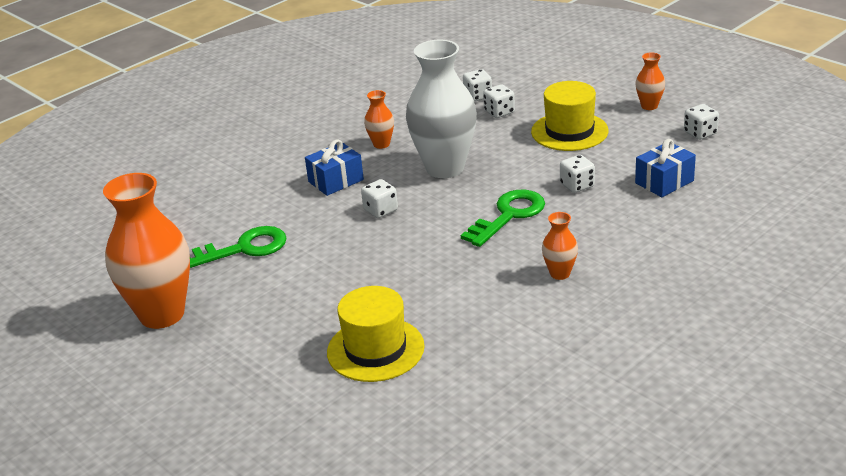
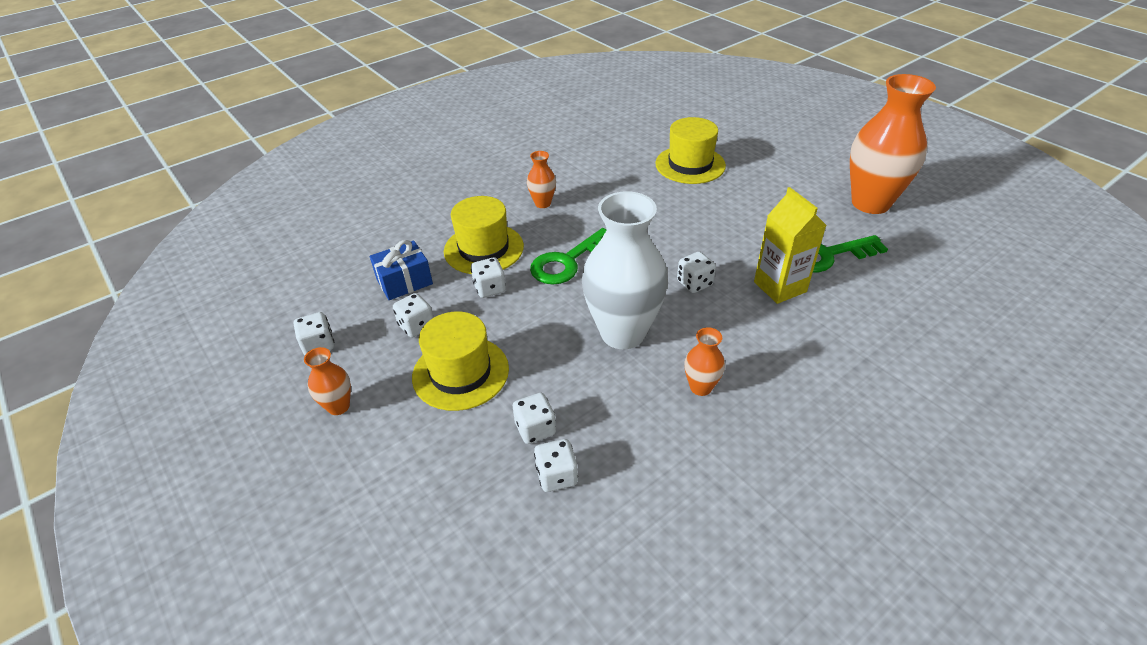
camera: 175 degrees left, 10 degrees up
blue gift [305,139,364,196] -> none
none -> white dice [393,293,433,338]
none -> yellow hat [444,196,524,274]
none -> yellow carton [754,187,827,304]

